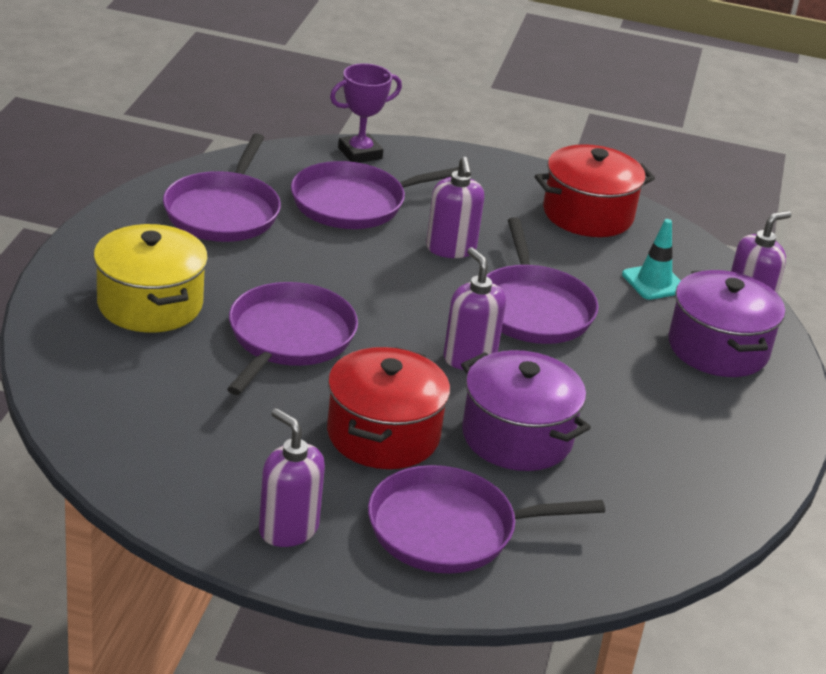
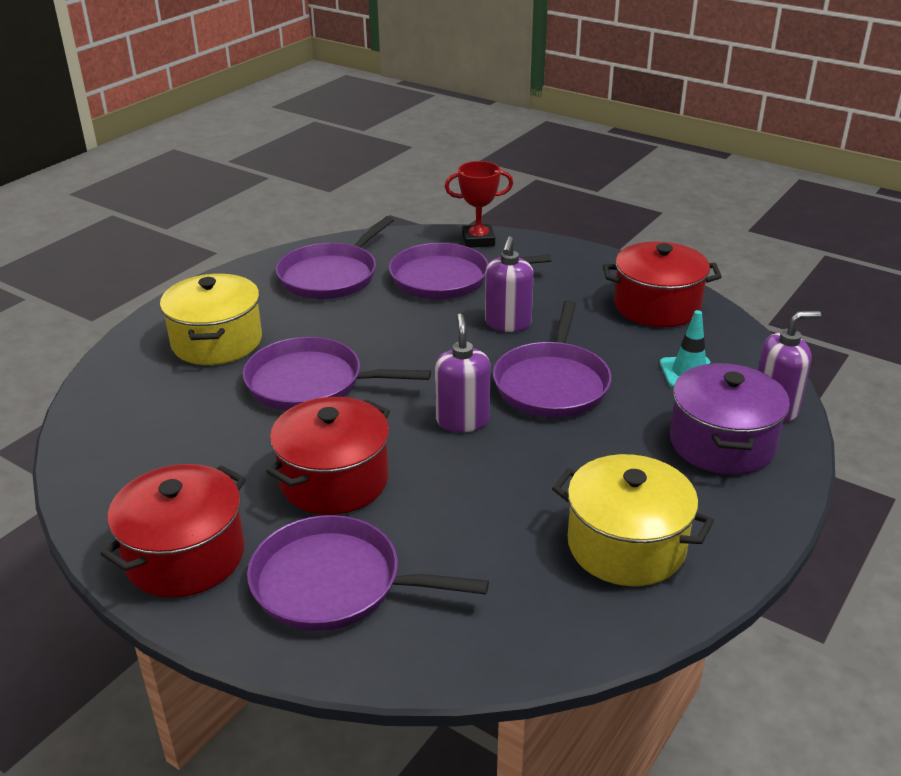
camera: 25 degrees right, 0 degrees up
purple pan [227,282,358,395] -> purple pan turned 120 degrees counterclockwise [243,337,431,411]
purple soap dispenser [259,408,325,547] -> red pot [100,464,246,598]
purple trophy [330,63,402,163] -> red trophy [445,161,513,248]
purple pot [461,350,591,471] -> none
none -> yellow pot [552,454,714,586]

